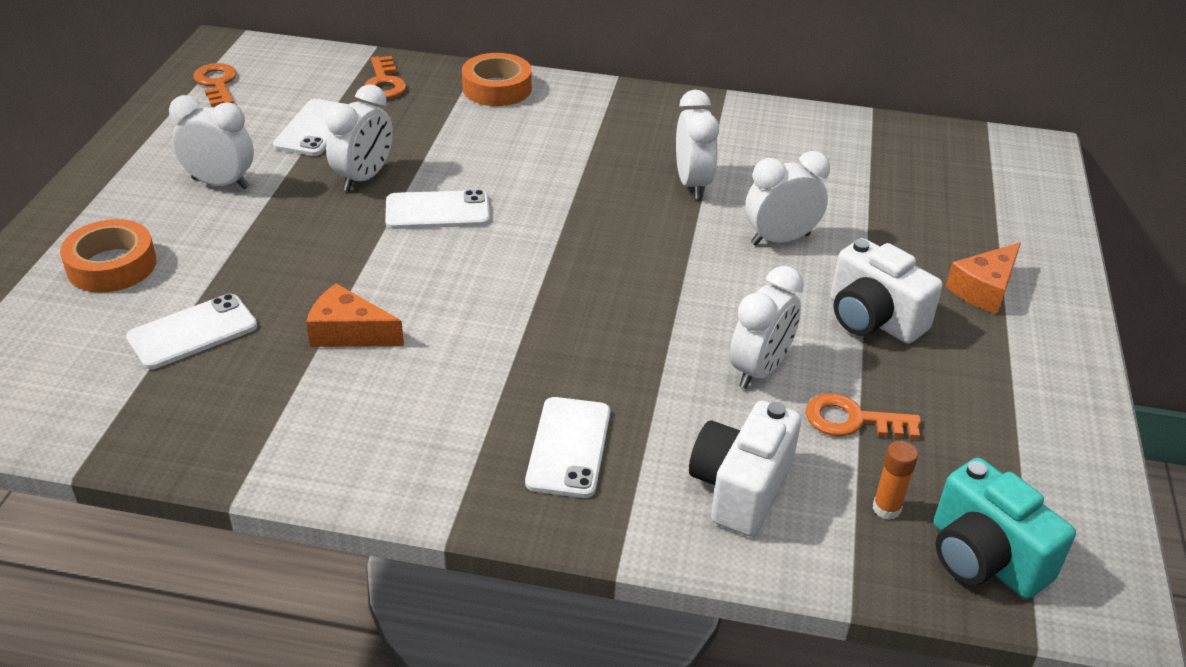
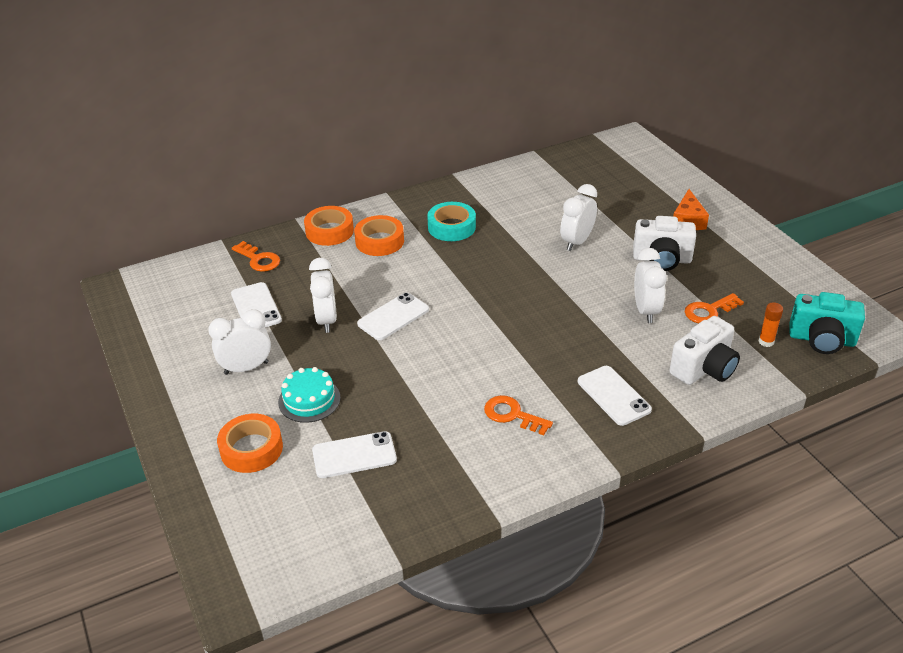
camera: 35 degrees left, 0 degrees up
white phone [126,294,258,369] -> white phone turned 60 degrees clockwise [312,431,397,478]
orange key [193,63,237,107] -> orange key moved to [484,395,553,436]
orange cheese [306,283,404,347] -> none
white clock [676,90,719,199] -> none
white camera [689,400,801,537] -> white camera turned 120 degrees counterclockwise [669,316,740,385]
none -> turquoise cake [278,367,341,423]
none -> orange tape [354,215,404,256]
none -> turquoise tape [427,202,476,241]

